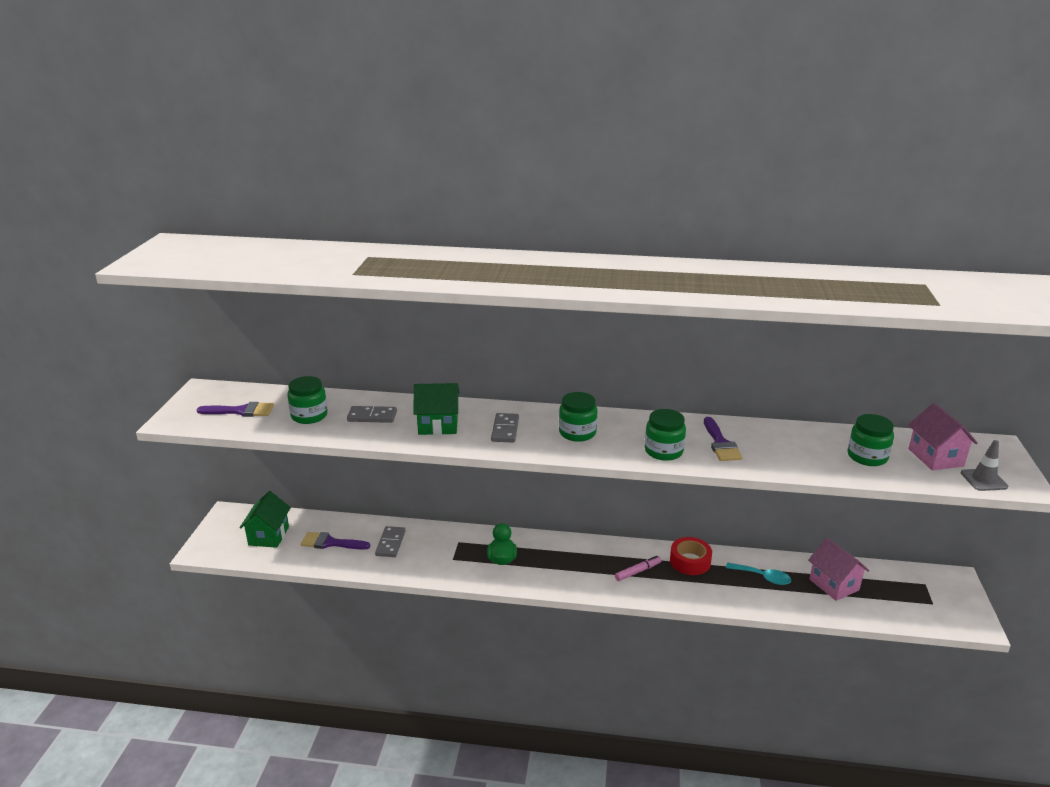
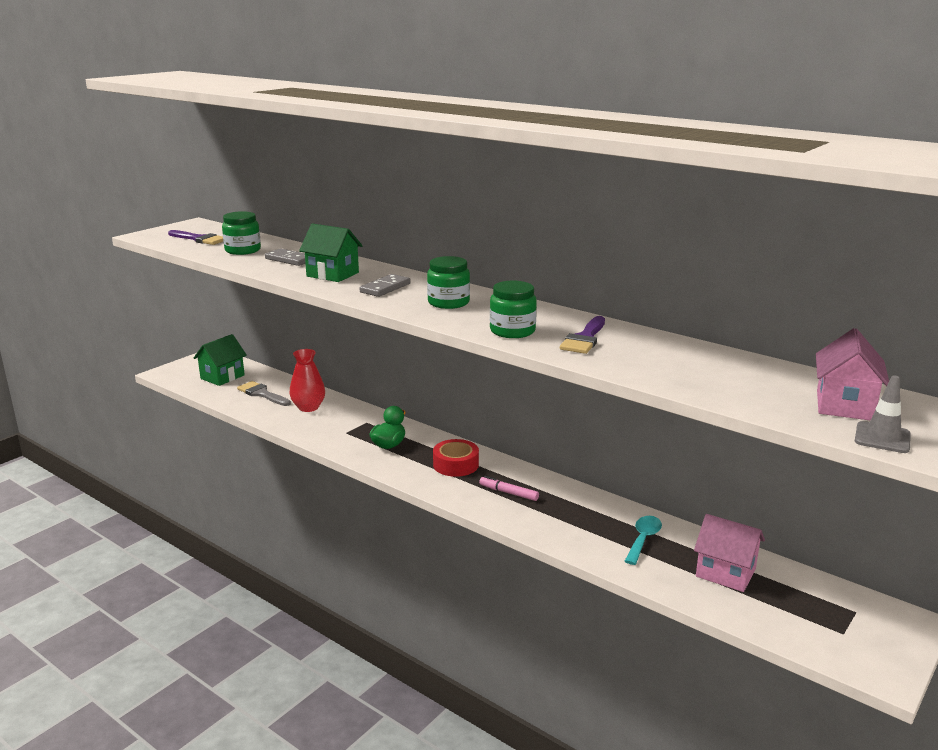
camera: 30 degrees right, 5 degrees down
purple brush [301,532,370,550] -> grey brush [237,381,291,406]
grey domino [375,526,405,557] -> red vase [290,349,325,412]
pink marker [615,556,661,581] -> pink marker turned 150 degrees counterclockwise [479,476,539,501]
red tape [670,537,712,575] -> red tape moved to [433,439,479,477]
turquoise spoon [726,563,791,585] -> turquoise spoon turned 120 degrees counterclockwise [625,516,662,565]
pink house [808,538,869,601] -> pink house turned 60 degrees counterclockwise [694,514,765,592]
green jar [847,414,894,466] -> none

